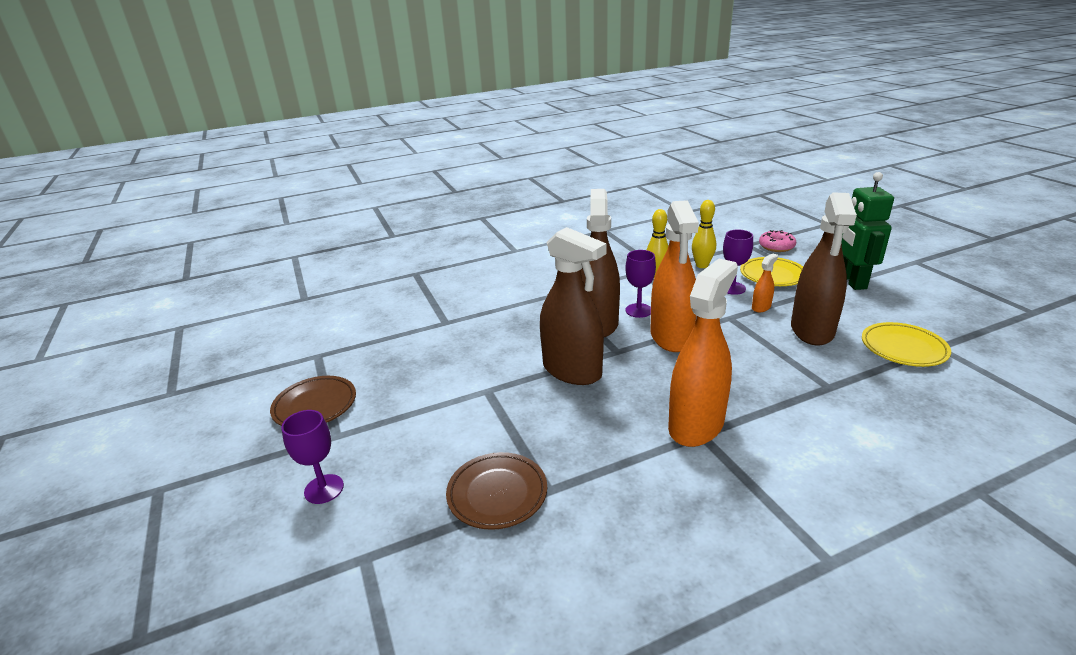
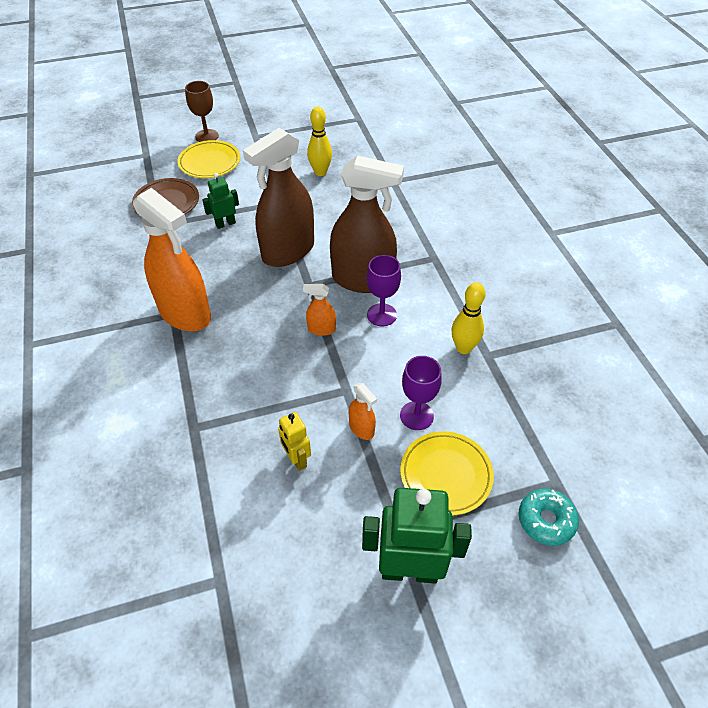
camera: 95 degrees right, 20 degrees up
brown plate [270,376,356,426] -> none
purple goblet [281,410,344,504] -> brown goblet [185,81,219,142]
orange spray bottle [650,200,699,352] -> orange spray bottle [303,284,336,336], size x0.43
yellow bowling pin [692,200,716,268] -> yellow bowling pin moved to [307,107,332,176]
pink donut [759,230,796,252] -> turquoise donut [519,489,579,546]
brown spray bottle [791,193,857,346] -> yellow robot [278,412,311,471]
yellow plate [862,322,951,367] -> yellow plate moved to [178,140,240,178]
none -> green robot [202,173,239,229]

